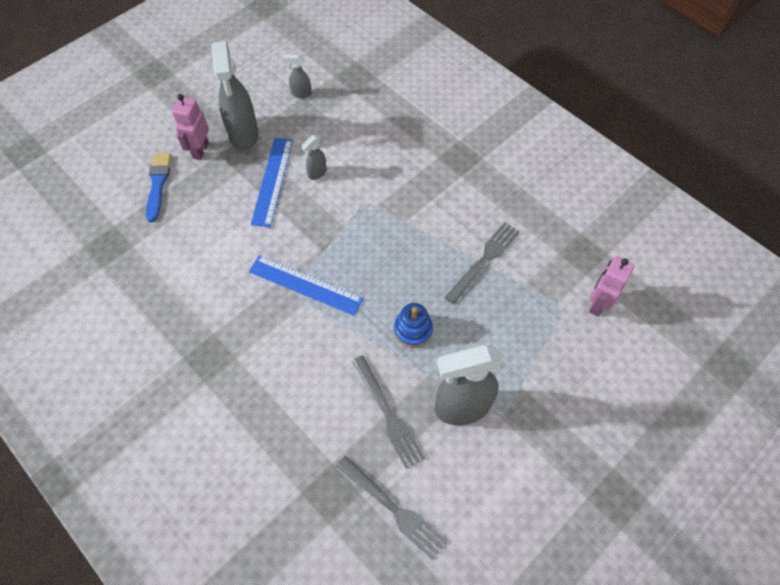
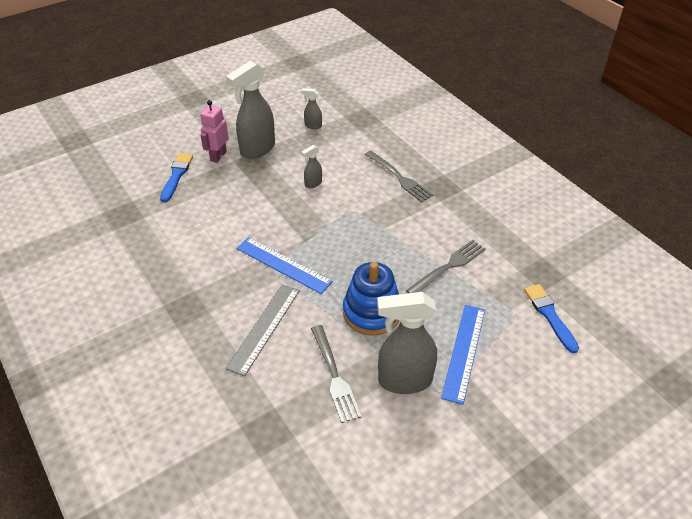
camera: 10 degrees right, 15 degrees down
grey spray bottle [211,41,258,150] -> grey spray bottle turned 45 degrees clockwise [226,61,275,159]
blue ruler [251,138,293,227] -> blue ruler moved to [441,305,485,404]
grey fork [337,456,448,560] -> grey fork moved to [365,151,433,202]
blue stacking toy [394,303,433,348] -> blue stacking toy [343,262,399,335], size x1.63
pink robot [589,256,634,317] -> blue brush [524,284,579,353]
none -> grey ruler [226,284,300,376]

